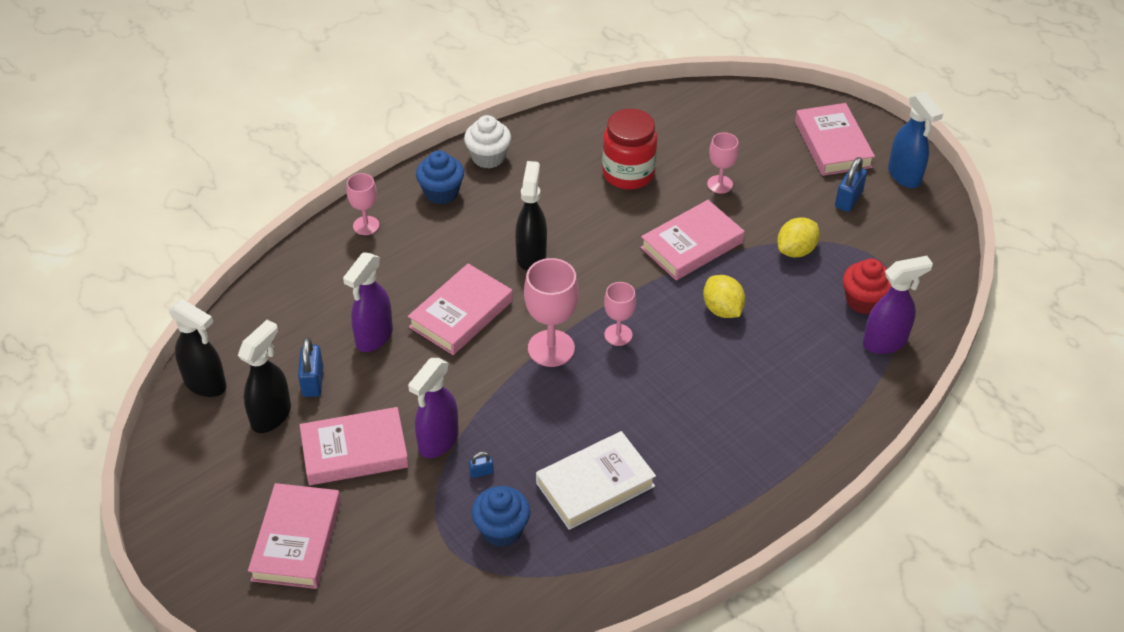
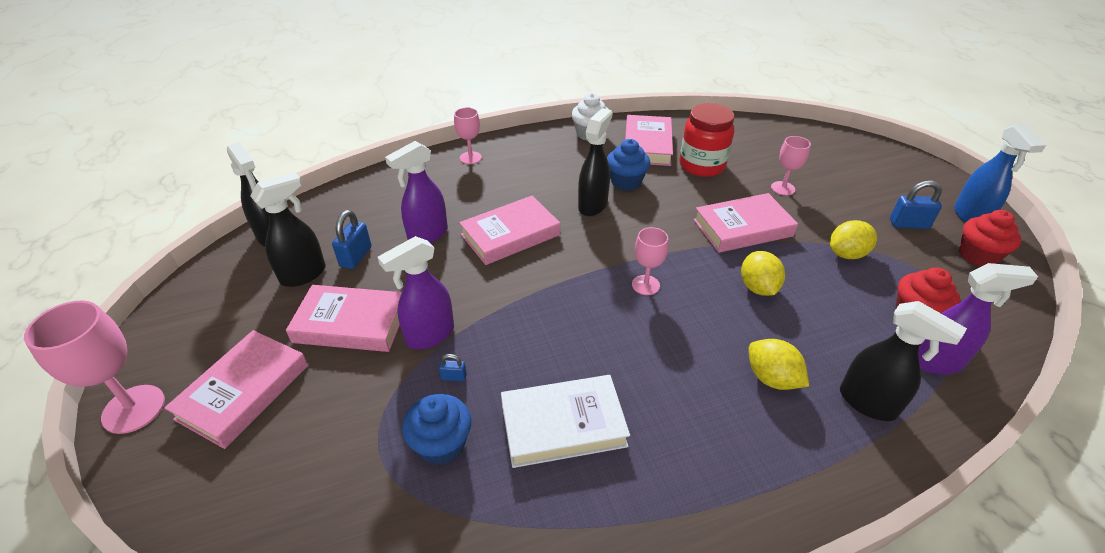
camera: 20 degrees right, 5 degrees down
blue cupcake [416,150,464,204] -> blue cupcake moved to [607,139,650,191]
pink goblet [524,258,579,367] -> pink goblet moved to [24,301,165,434]
pink book [795,103,875,176] -> pink book moved to [625,115,673,166]
blue padlock [835,157,867,212] -> blue padlock turned 45 degrees clockwise [890,181,942,229]
none -> yellow lemon [748,339,809,390]
none -> black spray bottle [840,301,967,421]
none -> red cupcake [959,210,1021,266]

